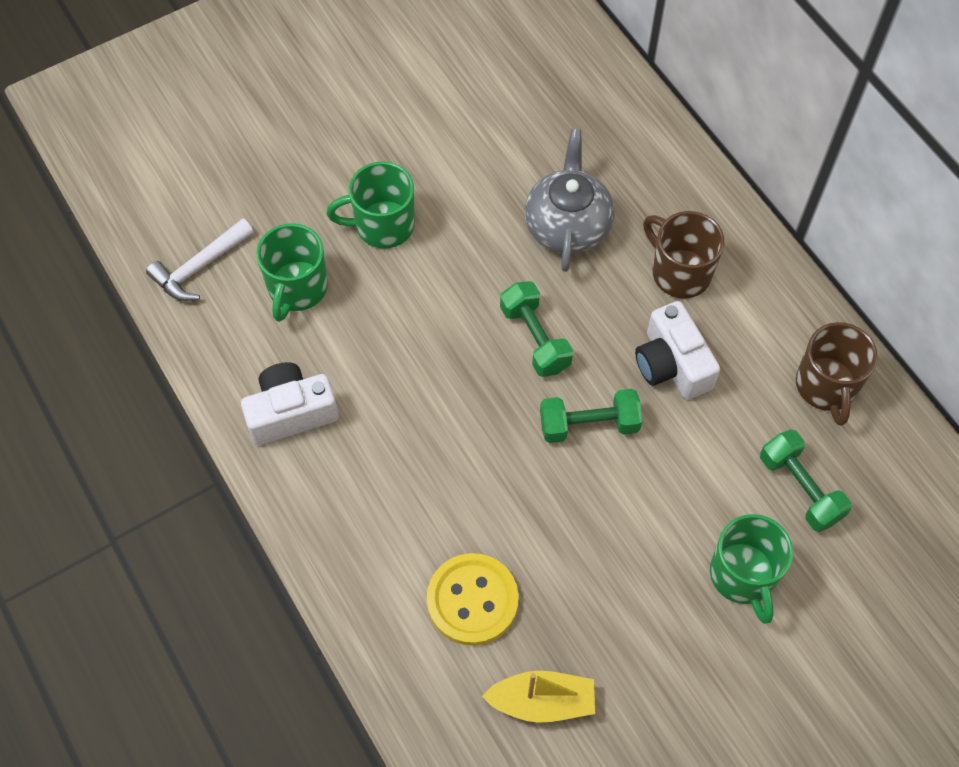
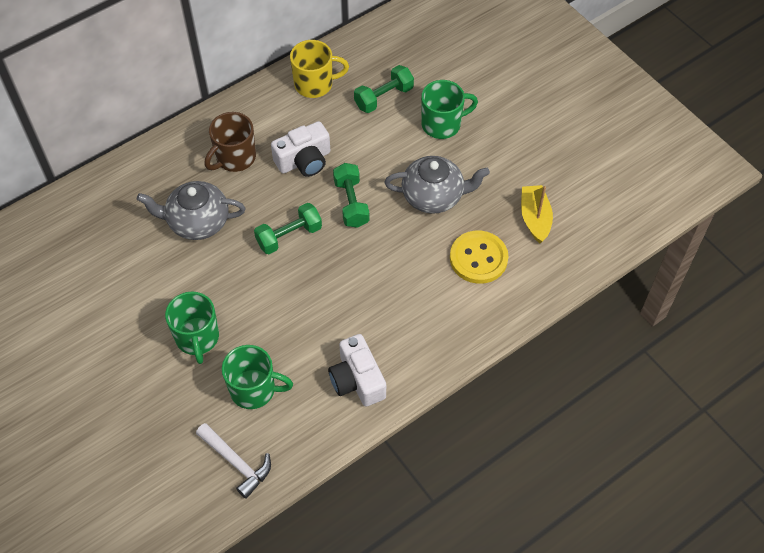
camera: 95 degrees left, 5 degrees down
brown mug [796,322,878,426] -> yellow mug [290,40,349,98]
none -> grey teapot [384,156,490,214]

